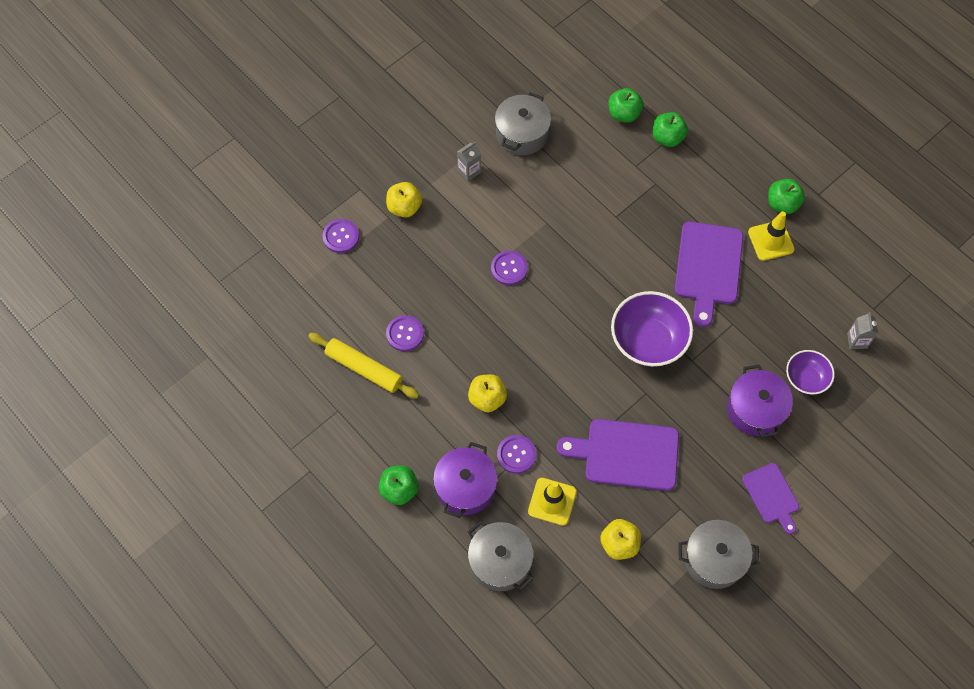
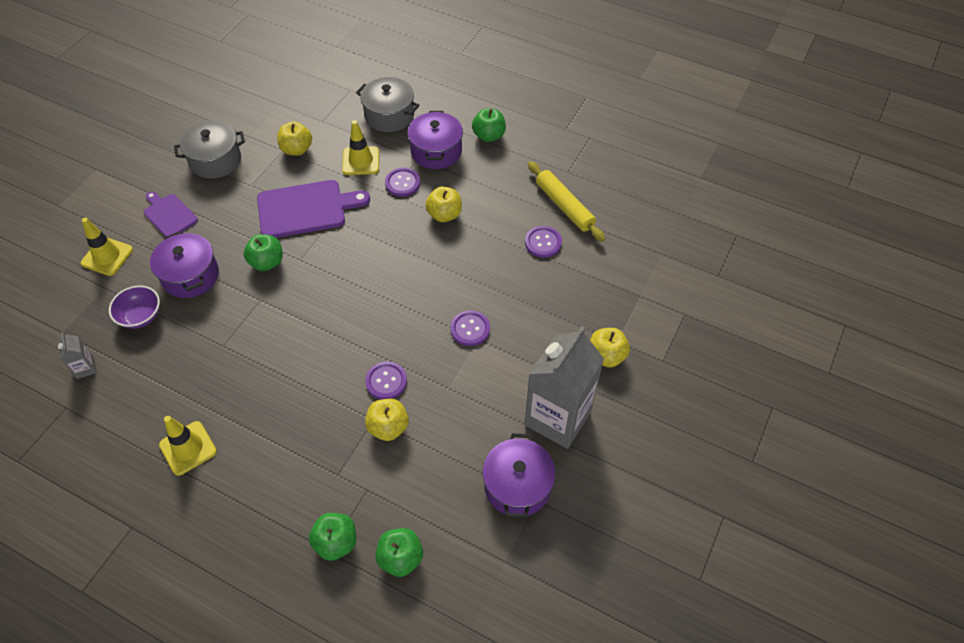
camera: 160 degrees right, 10 degrees down
yellow rolling pin [308,333,419,399] -> yellow rolling pin turned 45 degrees clockwise [528,161,605,242]
purple button [323,219,359,253] -> purple button moved to [365,361,407,399]
grey carton [457,142,481,182] -> grey carton [525,326,604,449], size x2.47
grey pot [495,92,551,155] -> purple pot [482,433,556,518]
purple bowl [611,291,693,367] -> none
purple cutting board [675,222,743,327] -> none
green apple [768,179,805,214] -> green apple moved to [244,234,283,271]
none -> yellow traffic cone [81,218,133,276]
none -> yellow apple [365,399,409,441]

